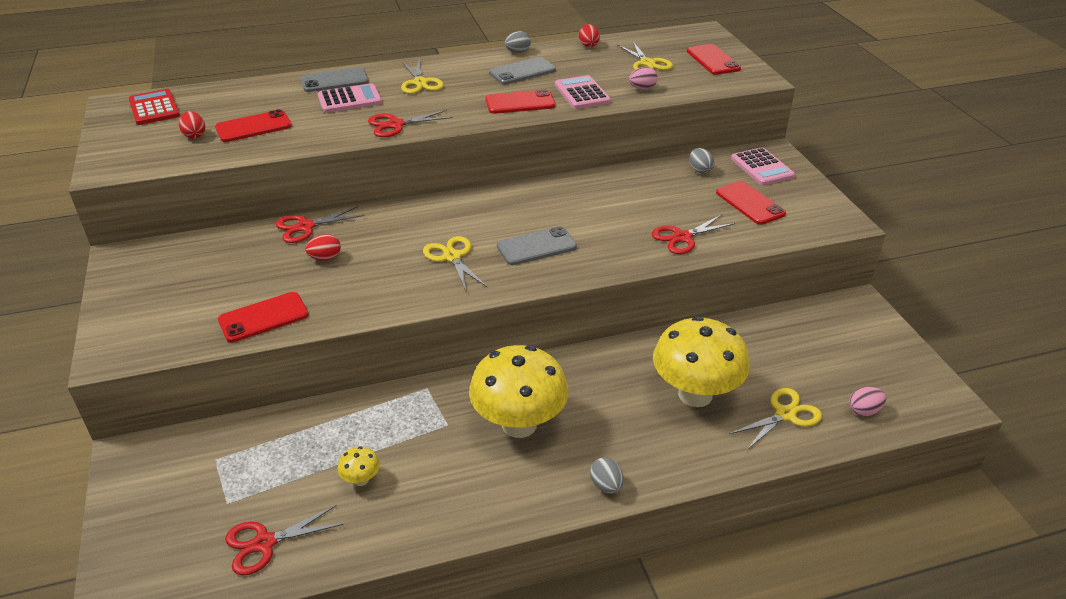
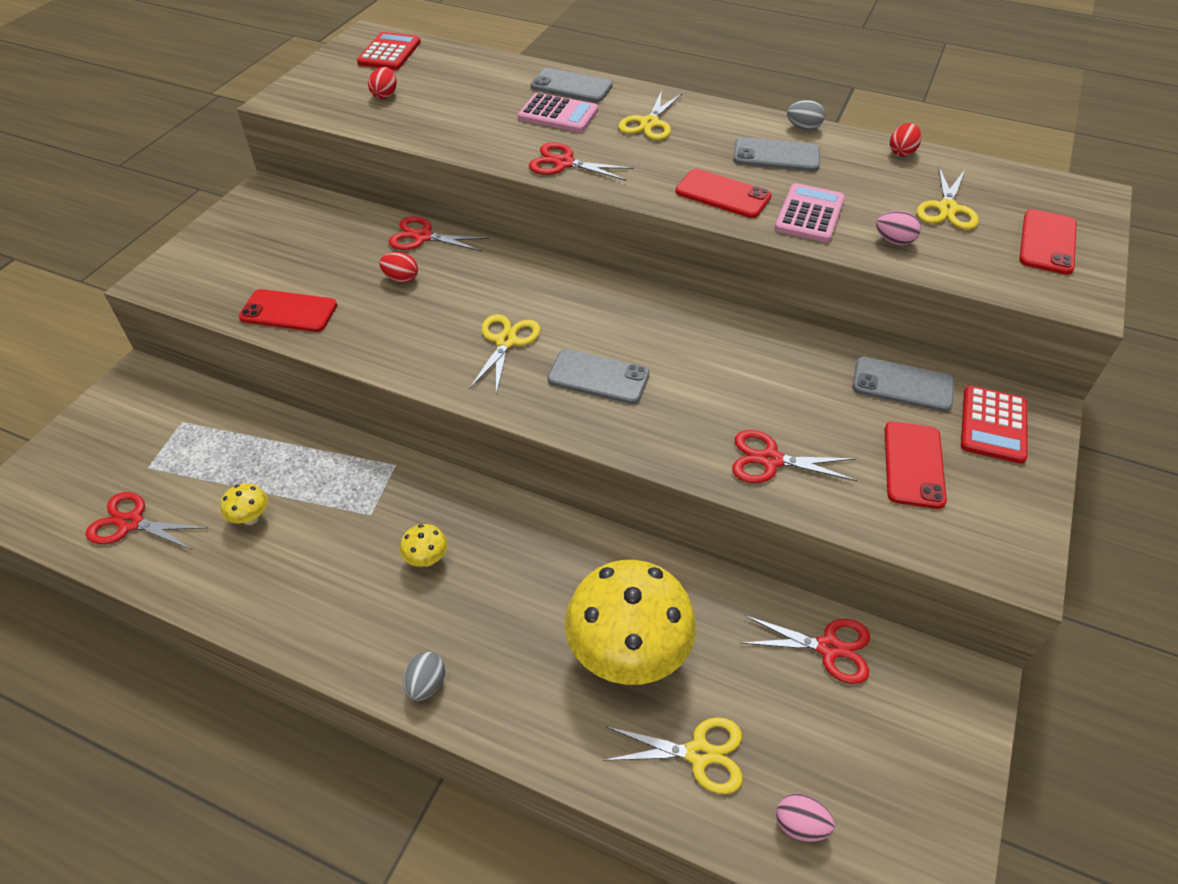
camera: 40 degrees right, 10 degrees up
red phone [215,109,292,142] -> none
yellow mushroom [469,345,569,438] -> yellow mushroom [400,524,447,567], size x0.40
grey egg [689,148,714,174] -> grey phone [852,357,954,412]
pink calculator [731,147,795,186] -> red calculator [961,386,1028,464]
none -> red scissors [741,615,870,684]

